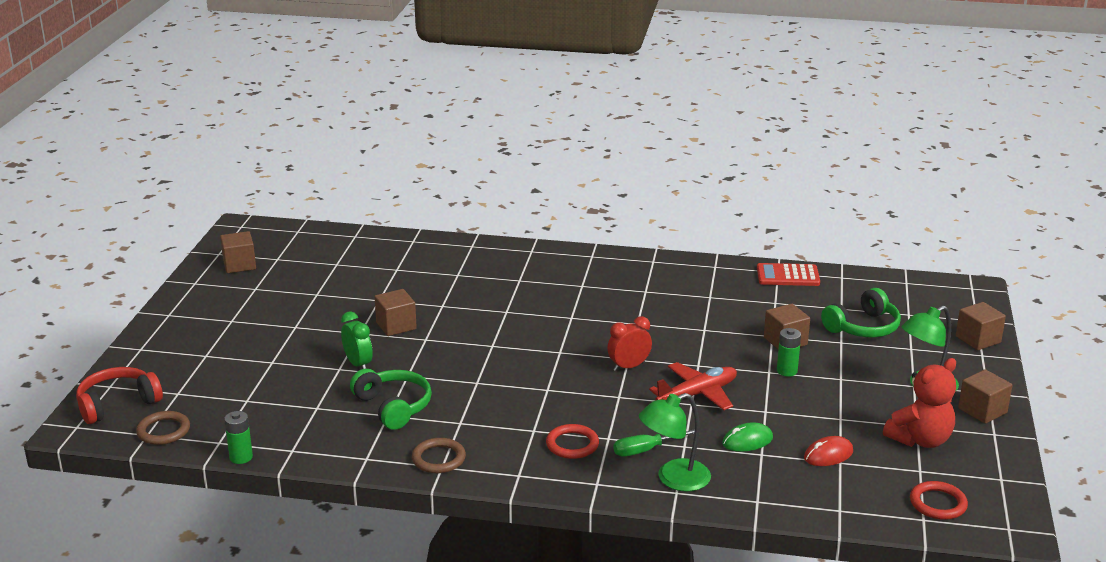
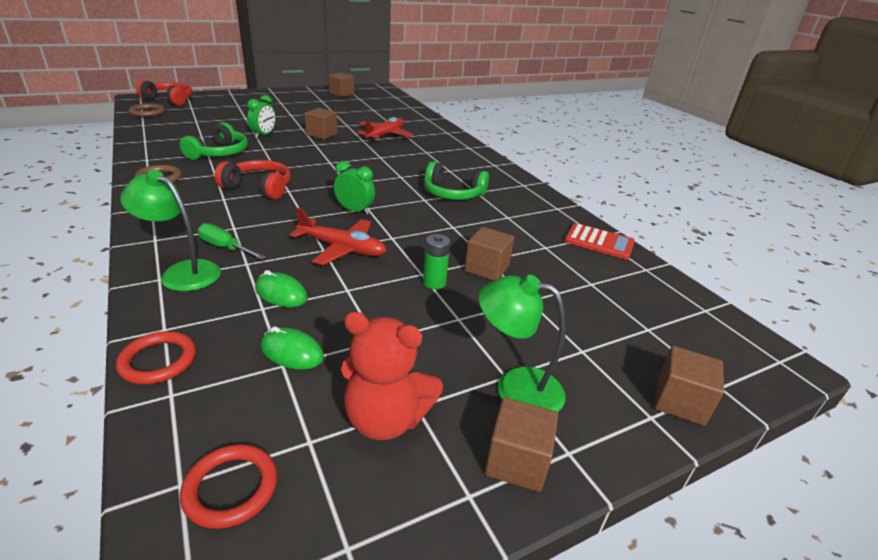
camera: 50 degrees right, 5 degrees up
green battery [224,411,253,464] -> none
red ring [546,424,599,459] -> red ring moved to [116,331,196,384]
red clock [607,316,652,371] -> green clock [334,161,375,215]
red calculator [757,263,820,286] -> red calculator turned 150 degrees clockwise [564,223,635,259]
red mouse [804,436,853,466] -> green mouse [261,326,324,370]
green headphones [821,288,901,337] -> green headphones moved to [424,161,489,200]
none -> red headphones [214,160,291,199]
none -> red plane [357,117,413,142]

